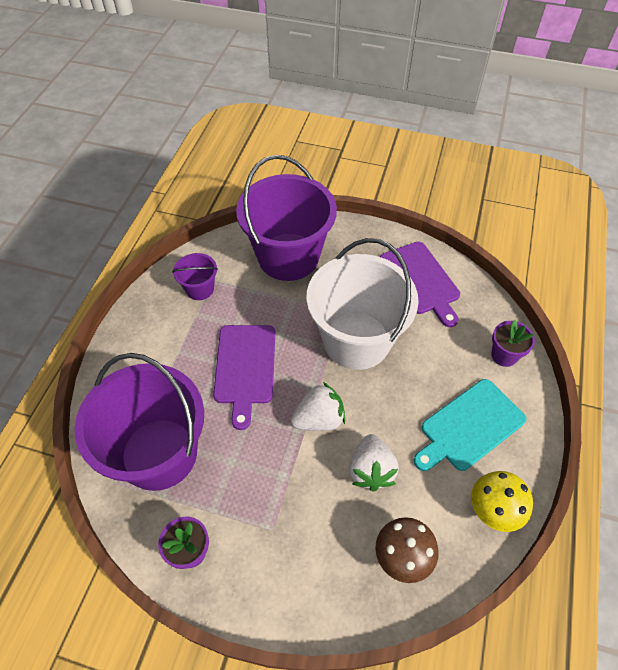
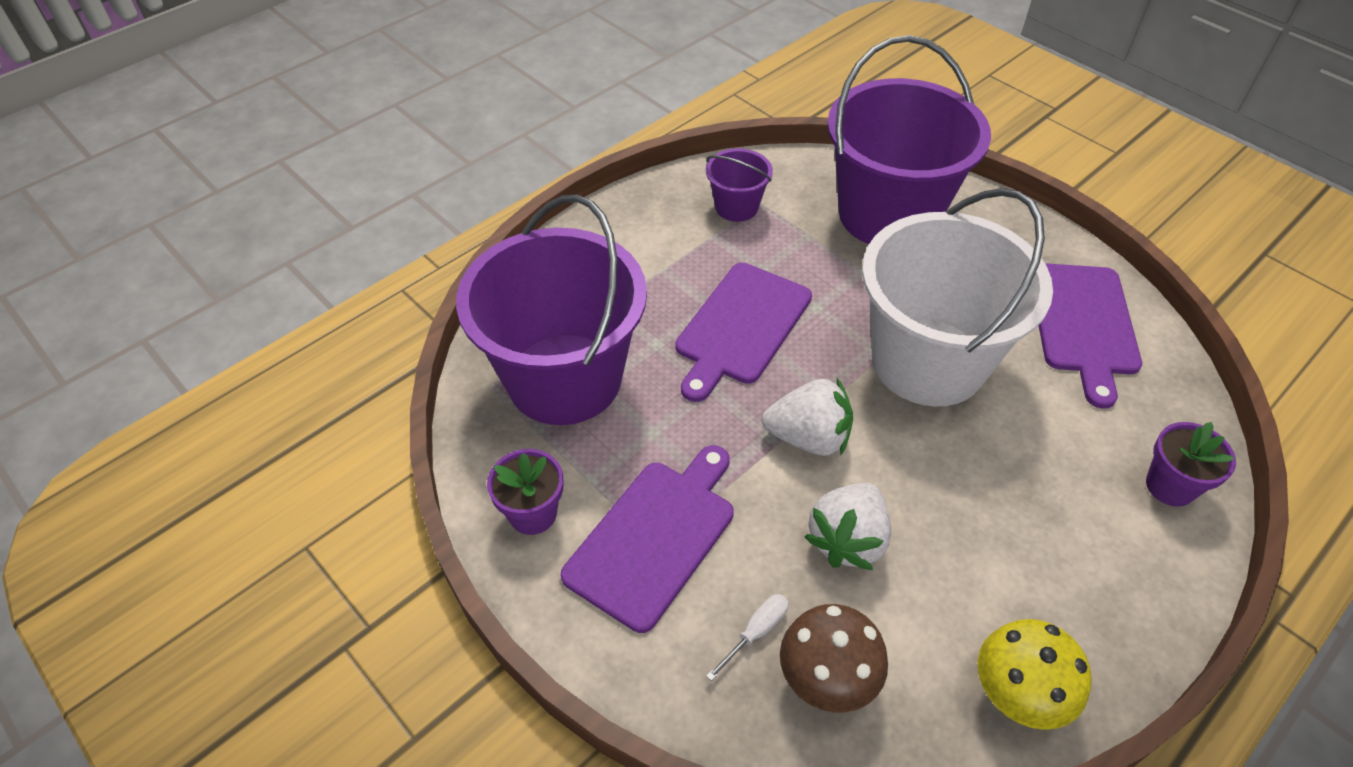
camera: 30 degrees right, 5 degrees down
turquoise cutting board [414,379,526,471] -> none
none -> purple cutting board [561,445,734,633]
none -> white screwdriver [706,594,789,681]

